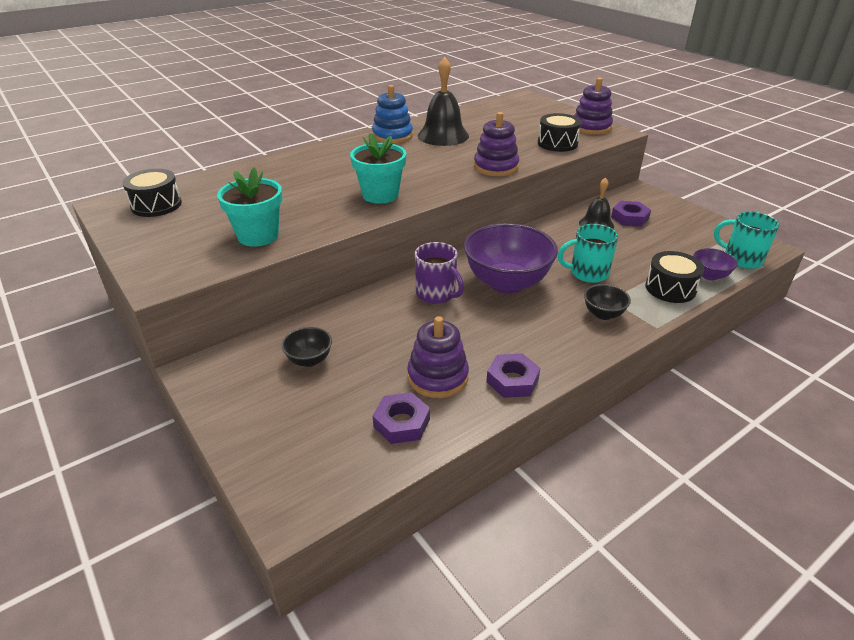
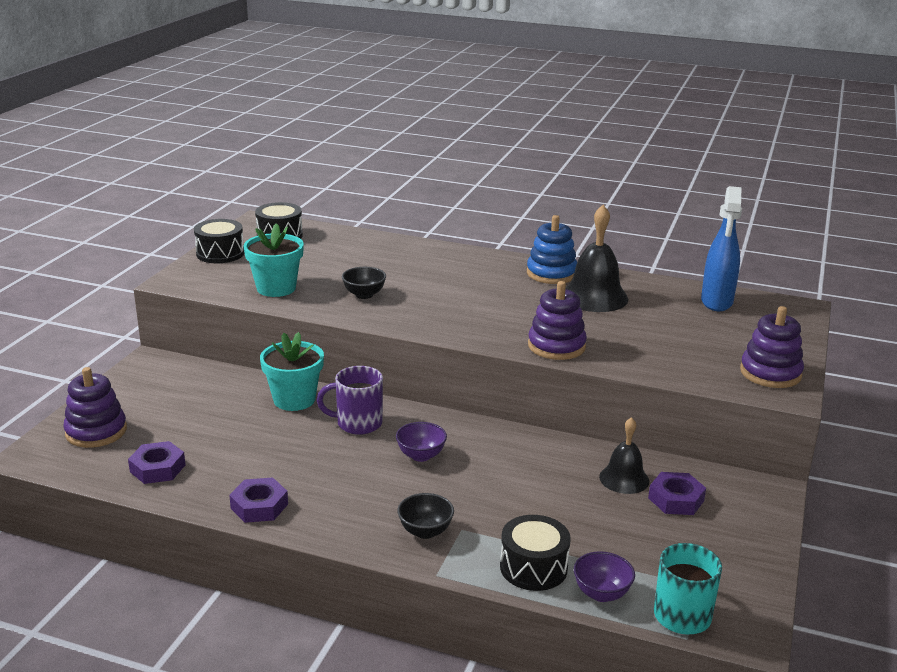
camera: 55 degrees right, 10 degrees down
black bowl [281,327,332,367] -> black bowl moved to [342,267,386,299]
turquoise flower pot [350,133,406,204] -> turquoise flower pot moved to [260,332,324,411]
purple stacking toy [407,316,469,398] -> purple stacking toy moved to [63,367,127,448]
purple mug [415,242,464,304] -> purple mug turned 75 degrees clockwise [317,366,383,435]
purple bowl [464,223,558,294] -> purple bowl [396,422,447,462], size x0.47
black drum [538,113,581,152] -> black drum moved to [194,219,244,263]
turquoise mug [558,224,618,283] -> none
none -> blue spray bottle [701,186,742,311]

